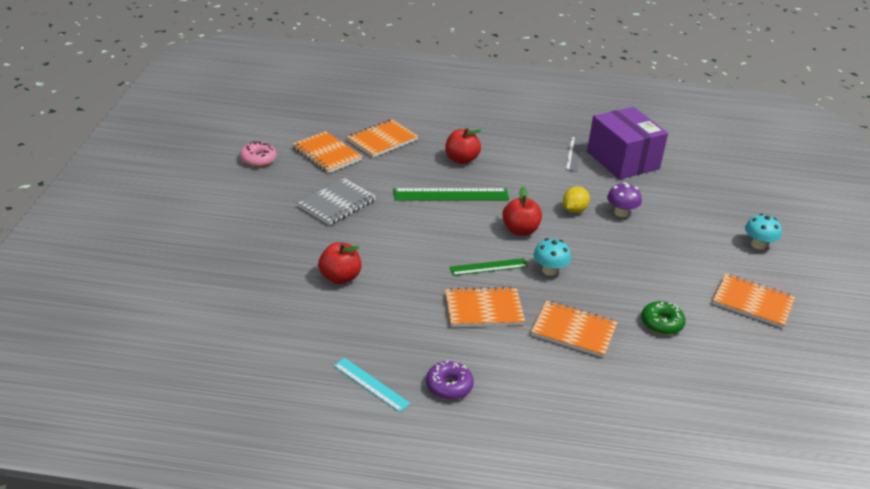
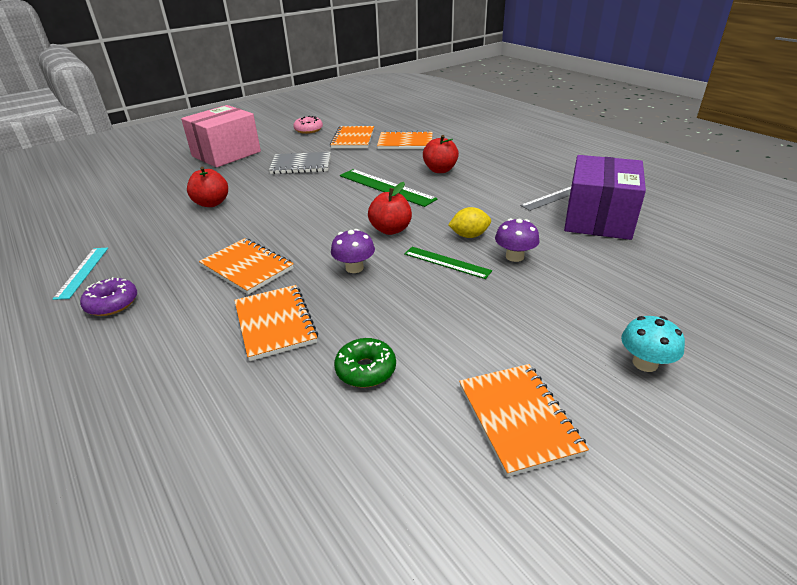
camera: 50 degrees right, 0 degrees up
green ruler [449,258,528,276] -> green ruler moved to [404,247,492,279]
turquoise mushroom [533,238,571,276] -> purple mushroom [331,229,375,273]
none -> pink box [181,105,261,168]

